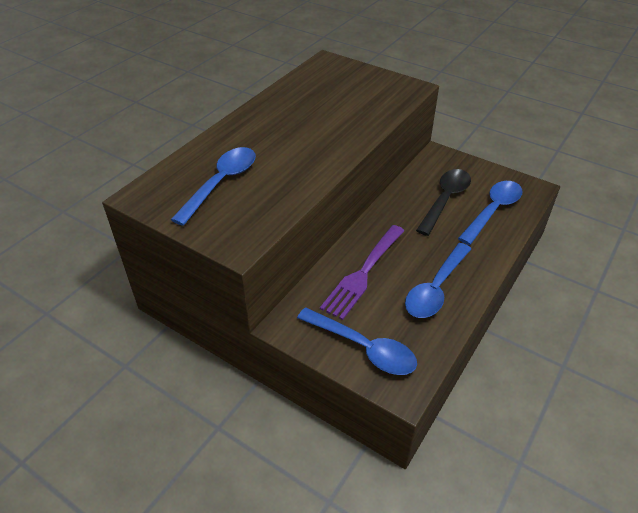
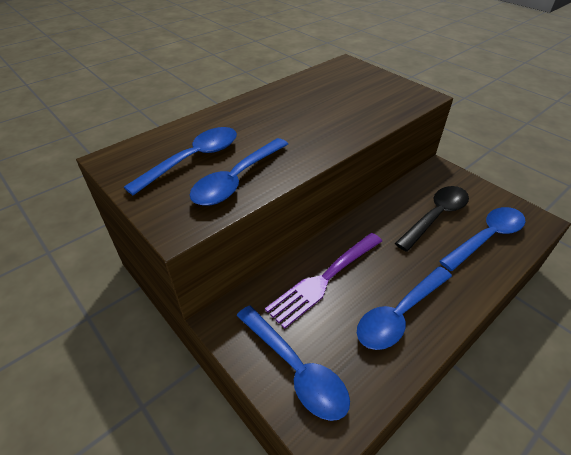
camera: 15 degrees right, 0 degrees up
none -> blue spoon [190,138,288,206]

